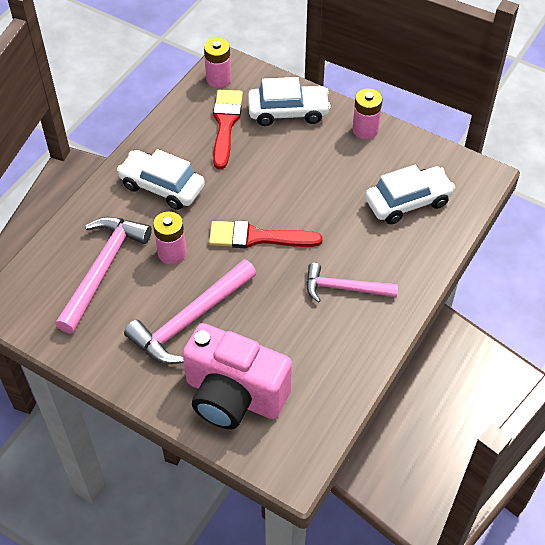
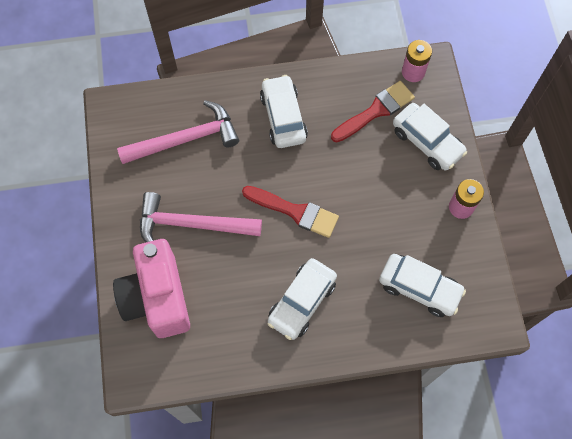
camera: 50 degrees right, 15 degrees up
pink battery [153,212,186,264] -> none
red brush [209,220,323,248] -> red brush turned 150 degrees clockwise [242,186,339,238]
pink hammer [306,263,398,303] -> white car [267,258,337,340]

